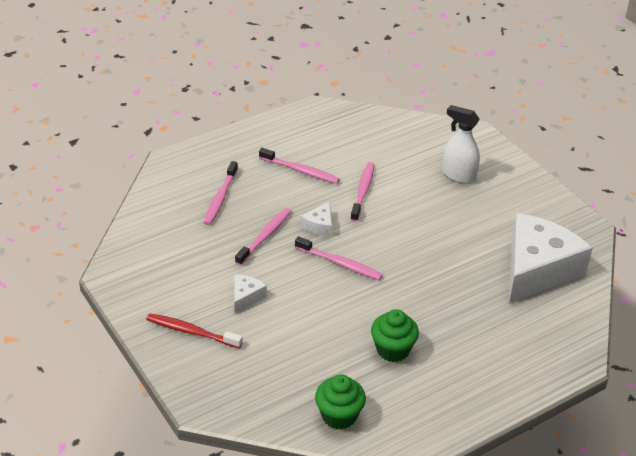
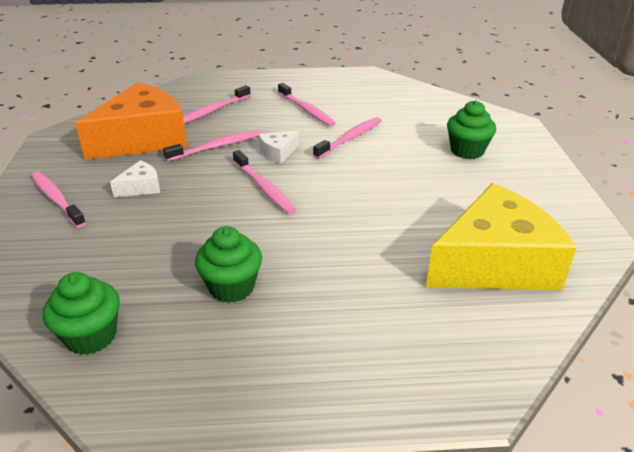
camera: 30 degrees right, 5 degrees down
red toothbrush [146,313,243,349] -> pink toothbrush [31,171,86,228]
white spray bottle [442,105,480,183] -> green cupcake [447,100,496,159]
white cheese [509,213,593,303] -> yellow cheese [426,183,576,290]
none -> orange cheese [75,82,188,160]

